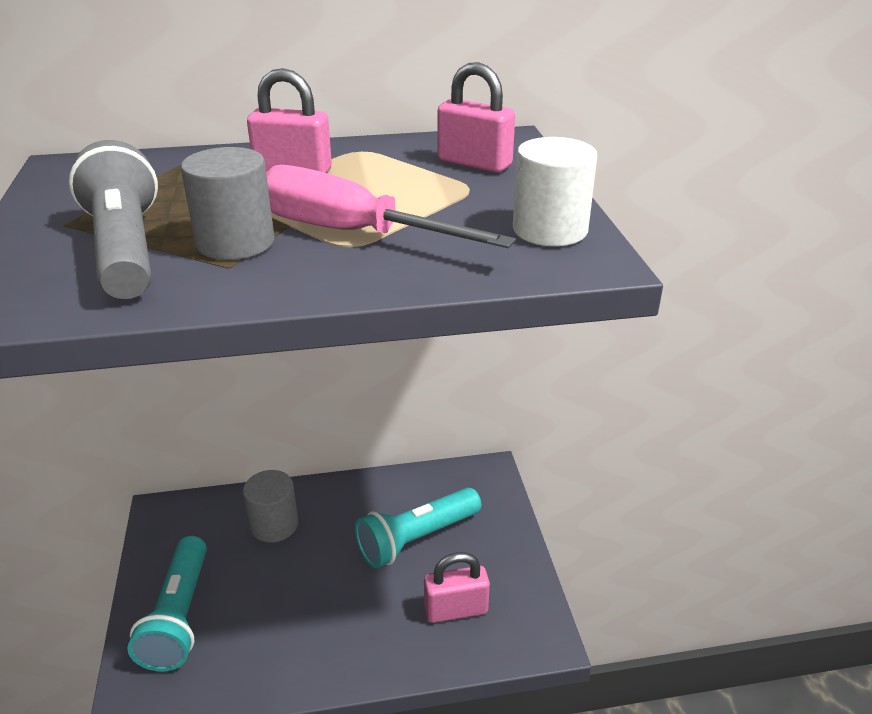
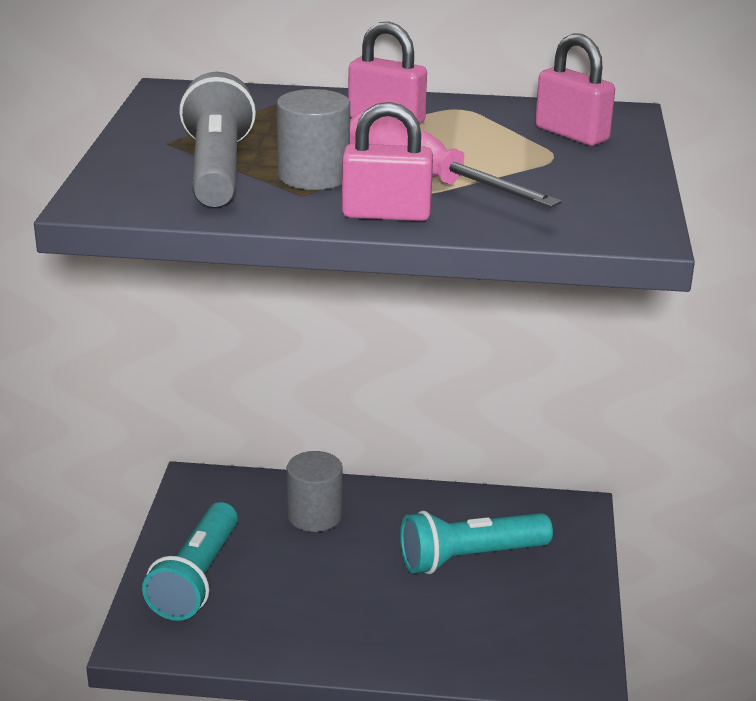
camera: 15 degrees right, 5 degrees down
pink padlock [424,552,490,623] -> pink padlock moved to [342,102,433,221]
white cylinder [513,137,597,246] -> none

